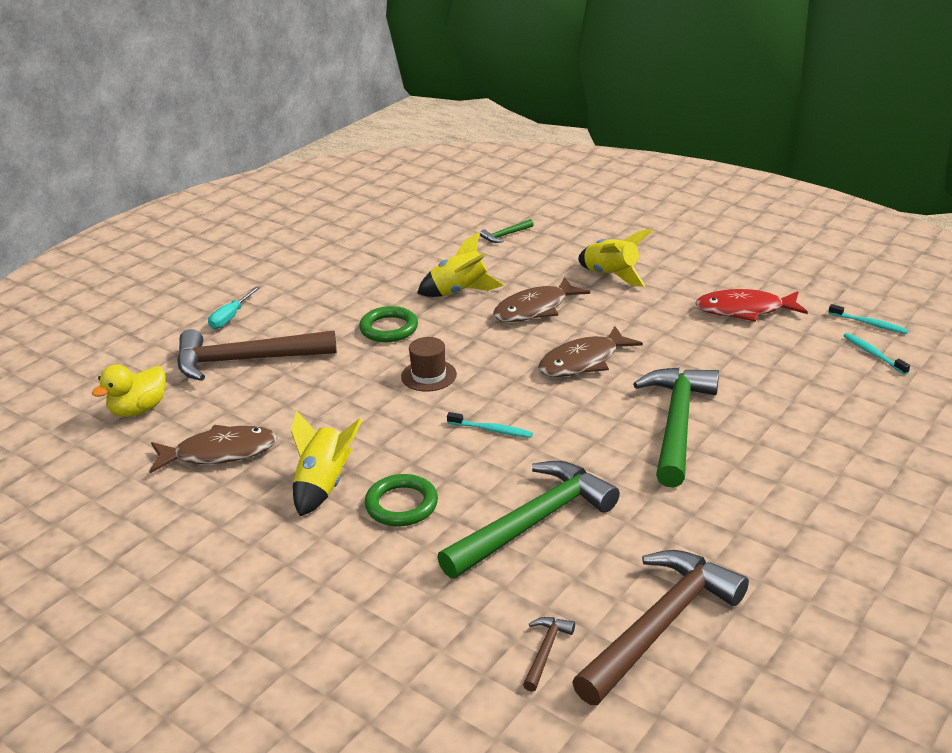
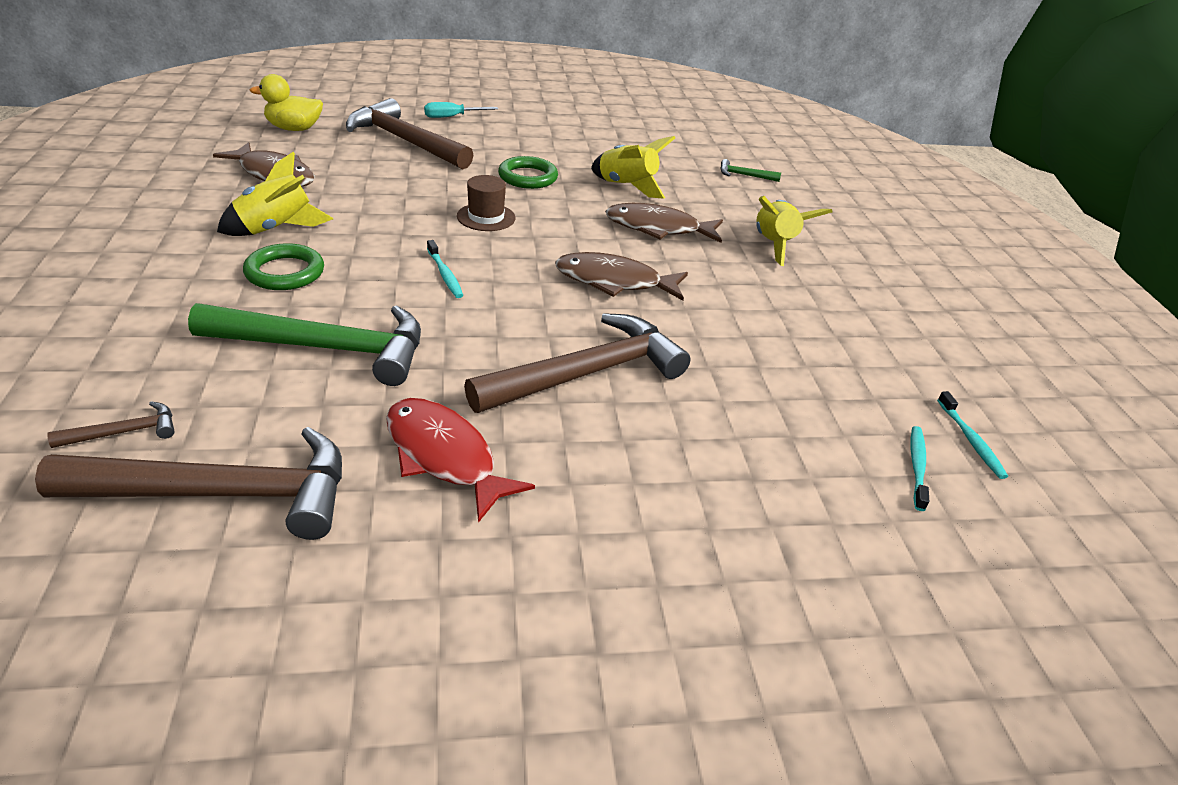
camera: 40 degrees right, 5 degrees up
green hammer [633,368,719,488] -> brown hammer [464,313,691,413]
red fish [695,289,808,322] -> red fish moved to [386,398,535,523]

